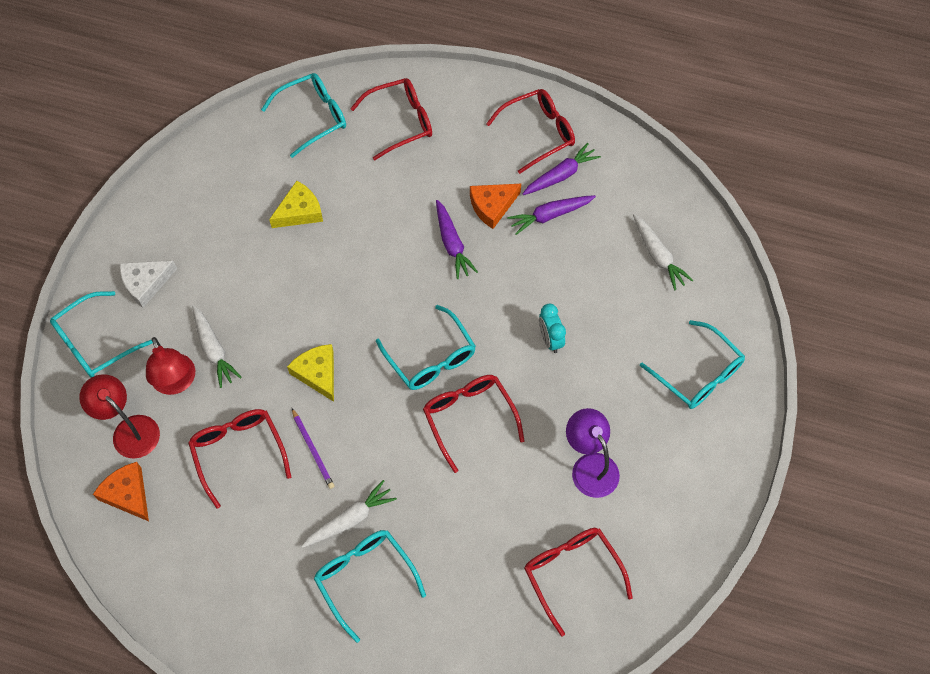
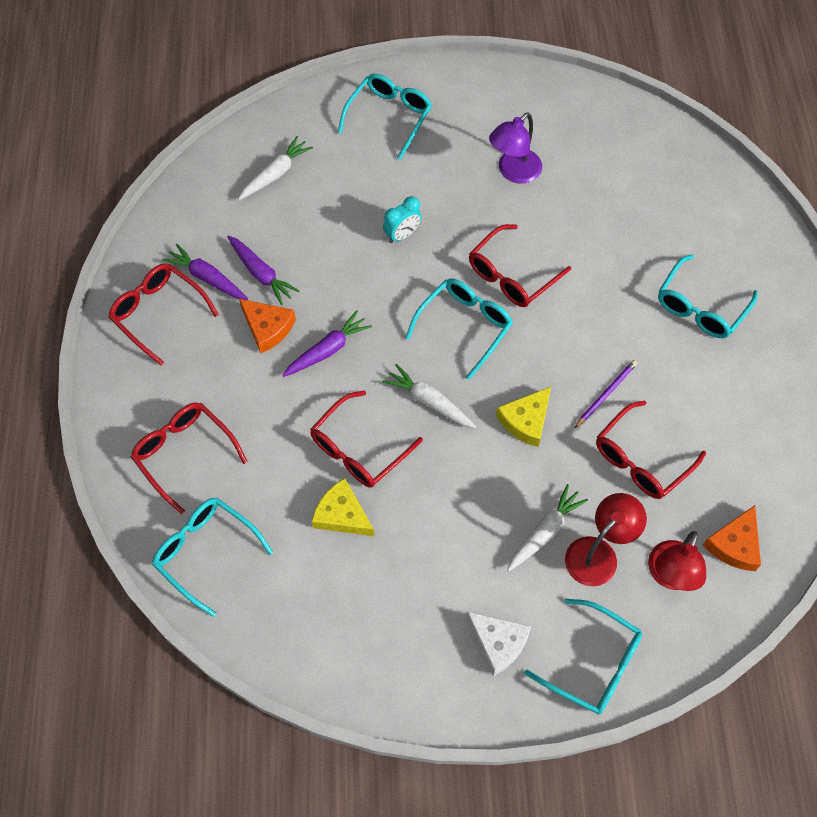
camera: 110 degrees left, 0 degrees up
white carrot [302,480,397,548] -> white carrot moved to [382,364,476,428]
red glasses [524,528,633,636] -> red glasses moved to [310,390,423,488]

